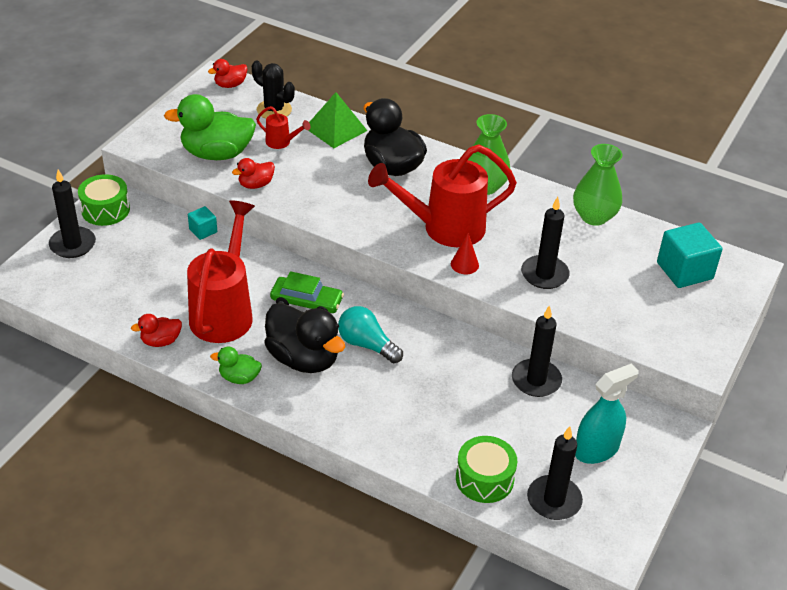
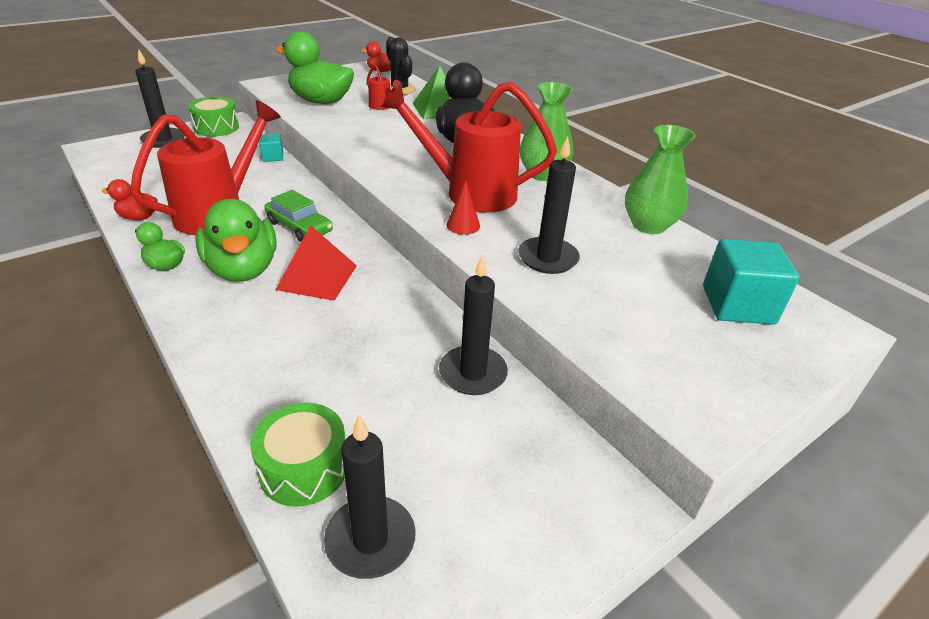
camera: 25 degrees right, 5 degrees down
red duck [232,158,275,189] -> none
black duck [265,303,345,373] -> green duck [195,199,277,282]
turquoise light bulb [338,306,403,363] -> red pyramid [275,225,357,301]
turquoise spray bottle [575,363,639,464] -> none

